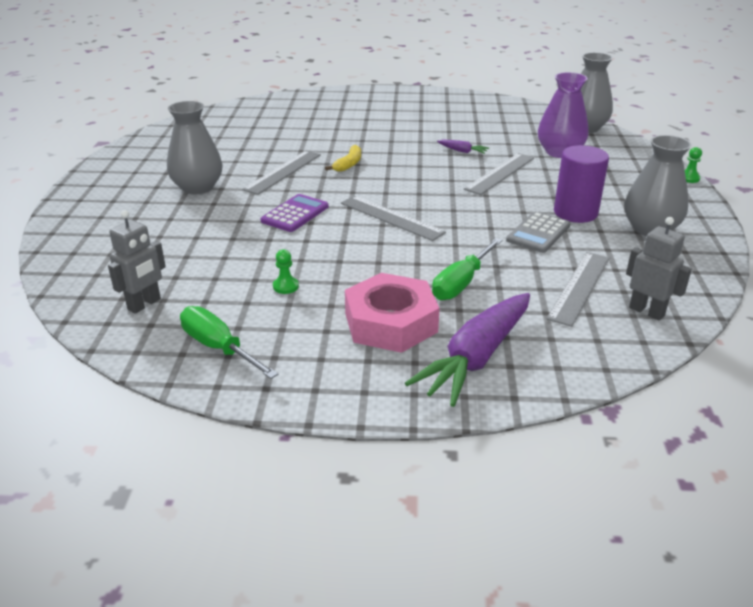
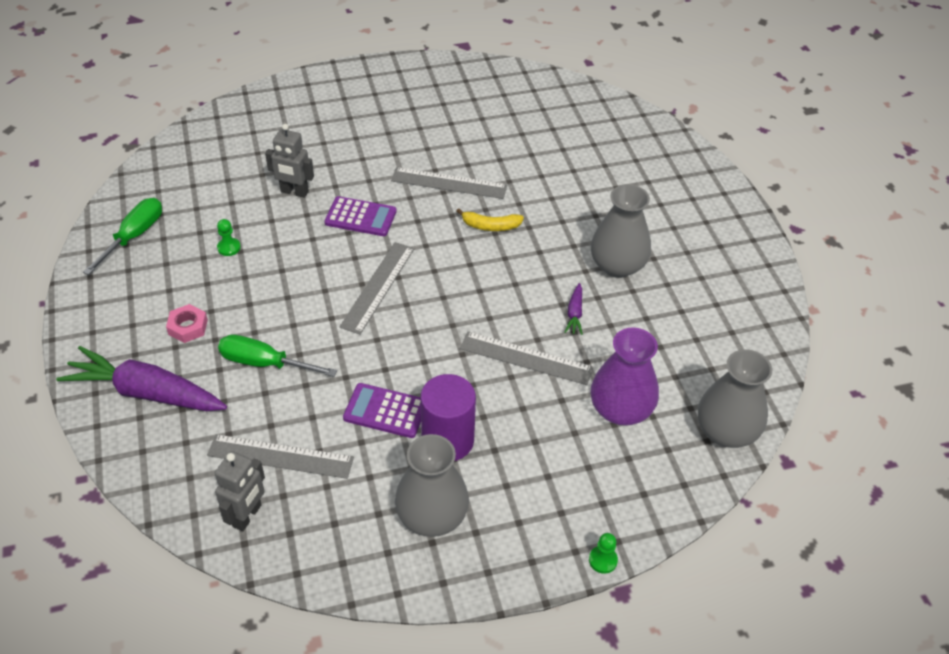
camera: 70 degrees right, 15 degrees up
grey robot [108,210,166,314] -> grey robot moved to [265,124,314,198]
grey vase [167,101,223,194] -> grey vase moved to [591,184,651,278]
pink nut [345,273,440,353] -> pink nut [166,304,208,343], size x0.47
grey calculator [506,212,571,253] -> purple calculator [343,383,421,438]

